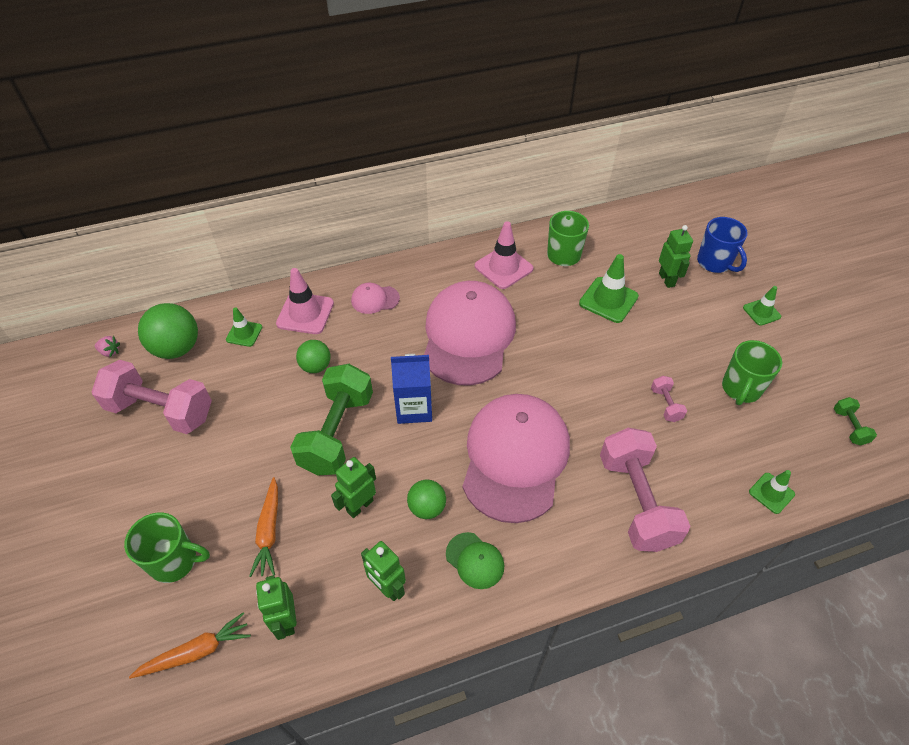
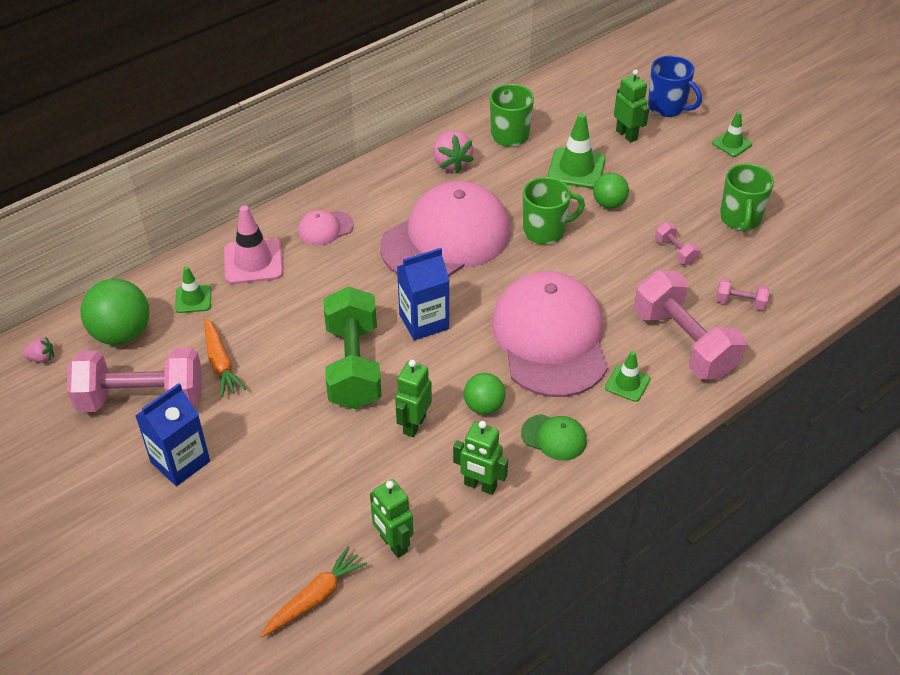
camera: 20 degrees left, 5 degrees down
green mug [124,512,210,583] -> green mug moved to [523,177,585,245]
orange carrot [249,477,278,577] -> orange carrot moved to [204,318,246,397]
green ball [296,340,331,373] -> green ball moved to [593,173,629,209]
pink cap [424,281,516,386] -> pink cap turned 60 degrees clockwise [380,181,511,277]
pink traffic cone [475,221,533,289] -> pink strawberry [433,131,474,173]
green traffic cone [749,470,795,514] -> green traffic cone moved to [605,351,651,402]
green dumbbell [834,397,877,446] -> none
none -> blue carton [135,383,210,486]
none -> pink dumbbell [716,278,770,310]

